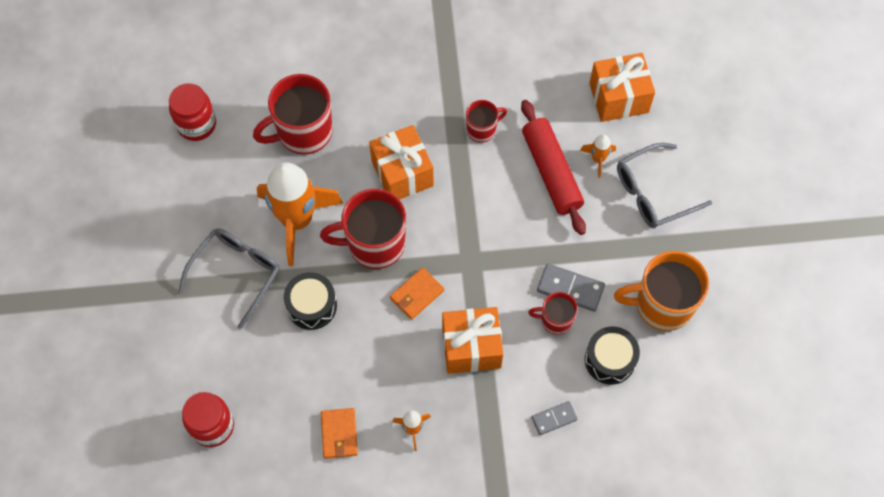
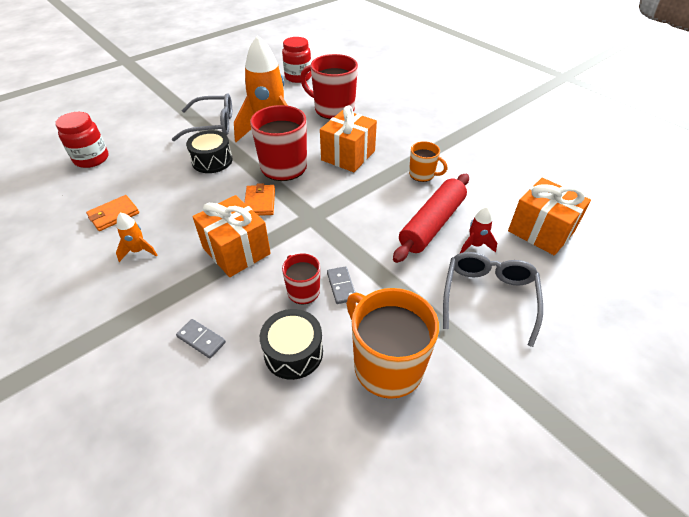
camera: 55 degrees right, 20 degrees down
orange wallet [390,267,444,320] -> orange wallet turned 75 degrees clockwise [244,183,275,216]
red mug [466,100,507,143] -> orange mug [409,141,447,182]
grey domino [537,264,605,312] -> grey domino [327,266,356,304], size x0.65
orange rocket [580,134,616,178] -> red rocket [460,207,497,253]
grey glasses [617,143,712,228] -> grey glasses turned 75 degrees clockwise [443,252,543,347]

